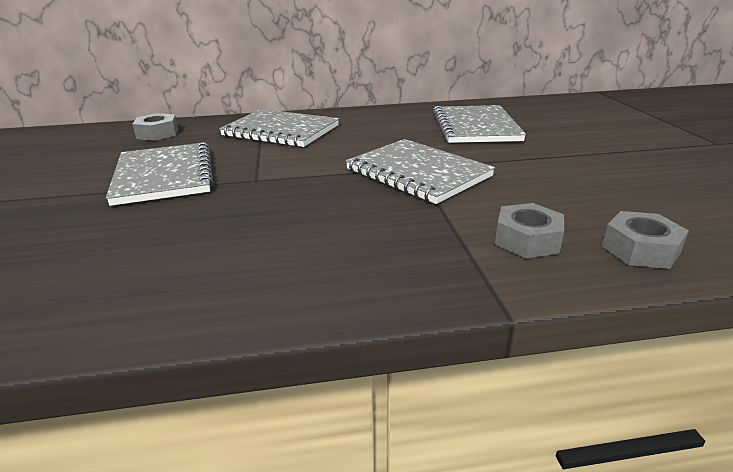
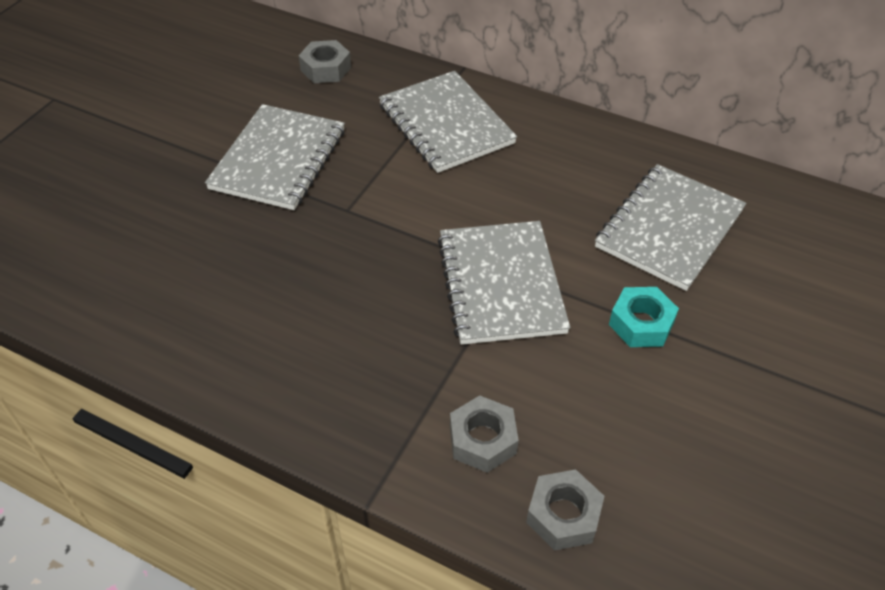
camera: 35 degrees right, 20 degrees up
none -> turquoise nut [609,287,679,347]

